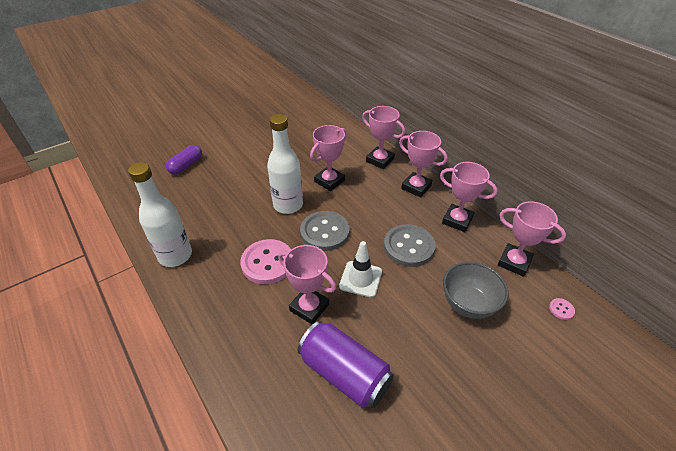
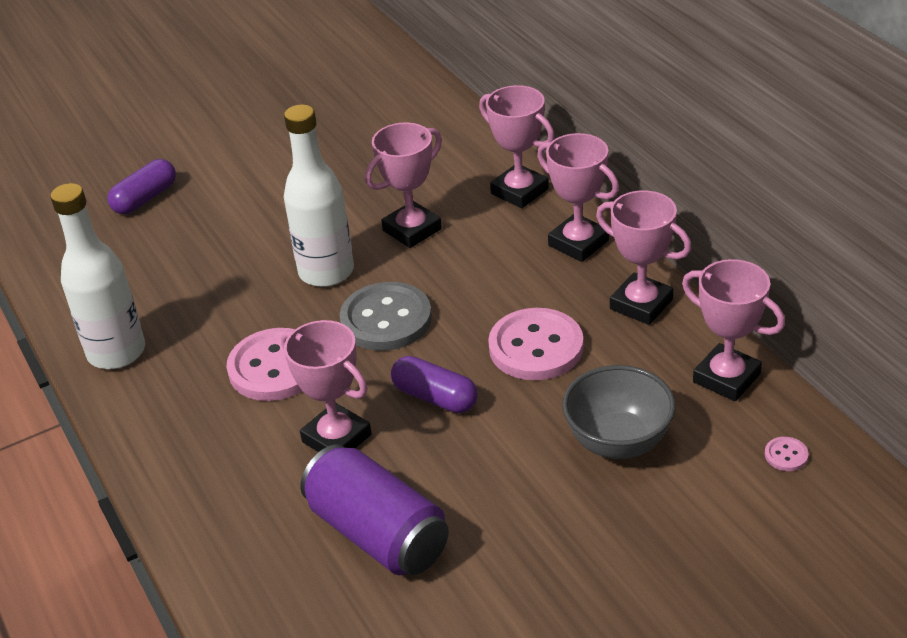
camera: 10 degrees right, 5 degrees down
white traffic cone [339,241,382,297] -> purple capsule [391,356,478,413]
grey button [384,224,436,267] -> pink button [488,308,584,380]

